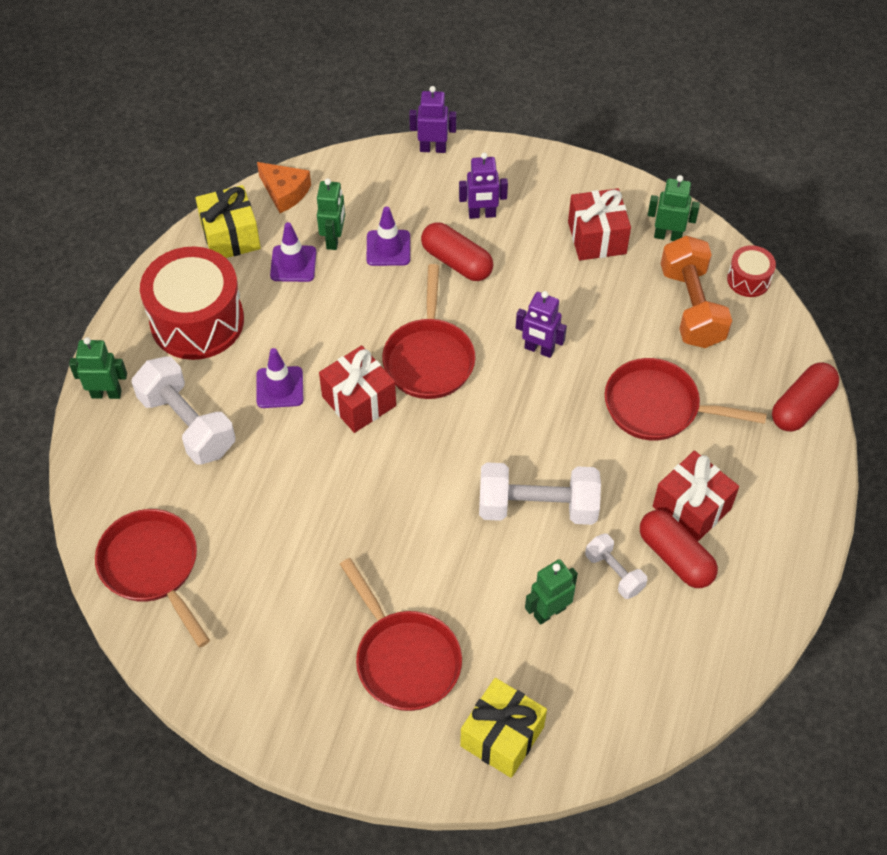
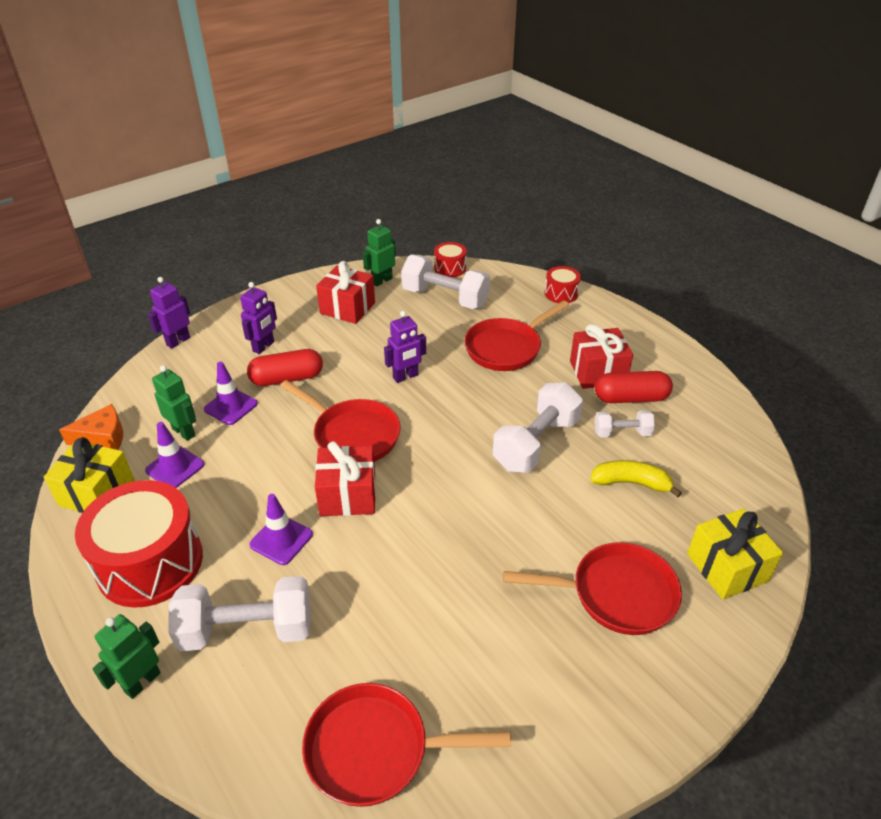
camera: 55 degrees left, 15 degrees down
green robot [525,559,578,625] -> yellow banana [590,460,682,497]
orange dumbbell [661,236,732,348] -> white dumbbell [401,255,490,309]
red capsule [772,362,839,432] -> red drum [545,266,581,303]

